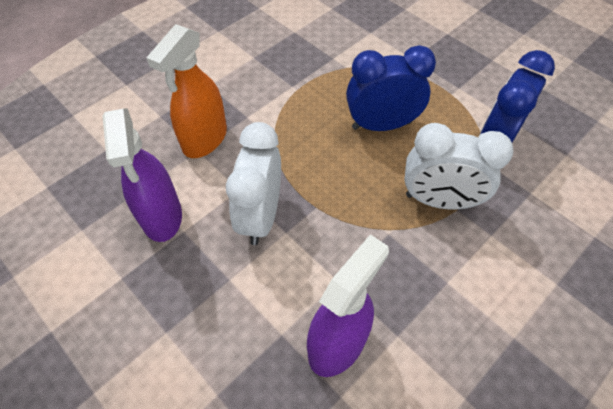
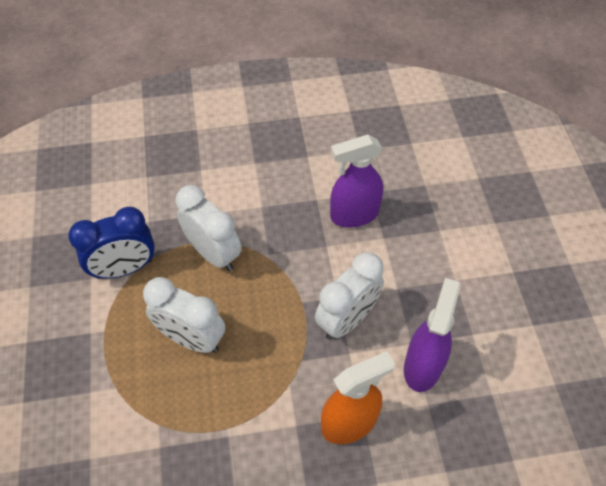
camera: 145 degrees left, 0 degrees up
blue clock [346,45,436,131] -> white clock [143,277,225,353]

